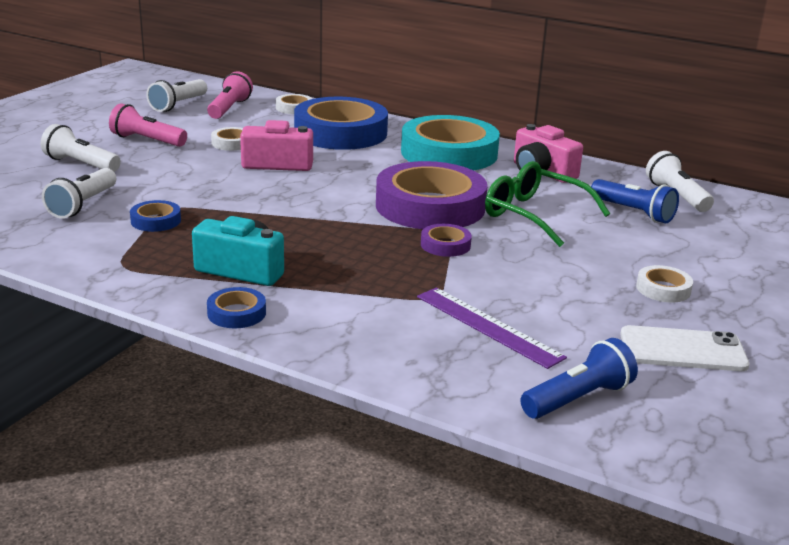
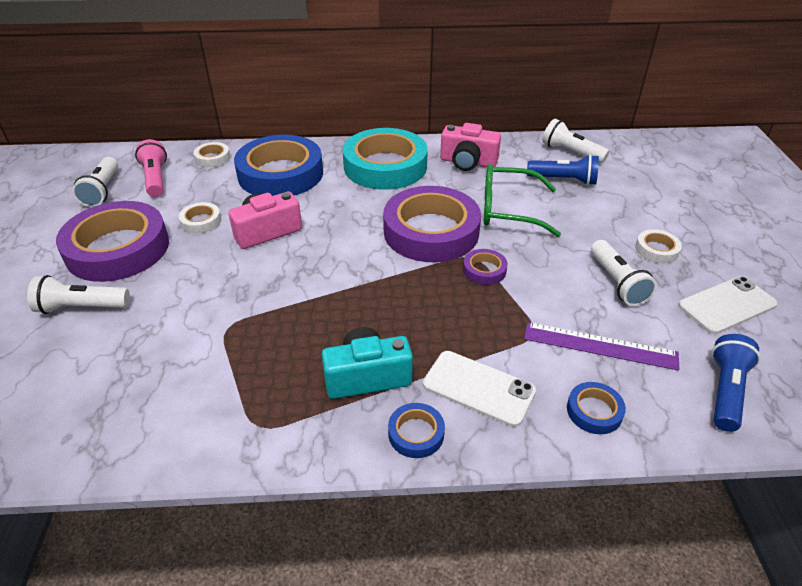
camera: 30 degrees left, 15 degrees up
white flashlight [42,168,116,219] -> white flashlight moved to [591,240,657,306]
pink flashlight [109,103,187,147] -> purple tape [56,201,169,282]
blue tape [130,200,181,232] -> blue tape moved to [567,382,626,434]
none -> white phone [423,351,536,427]

